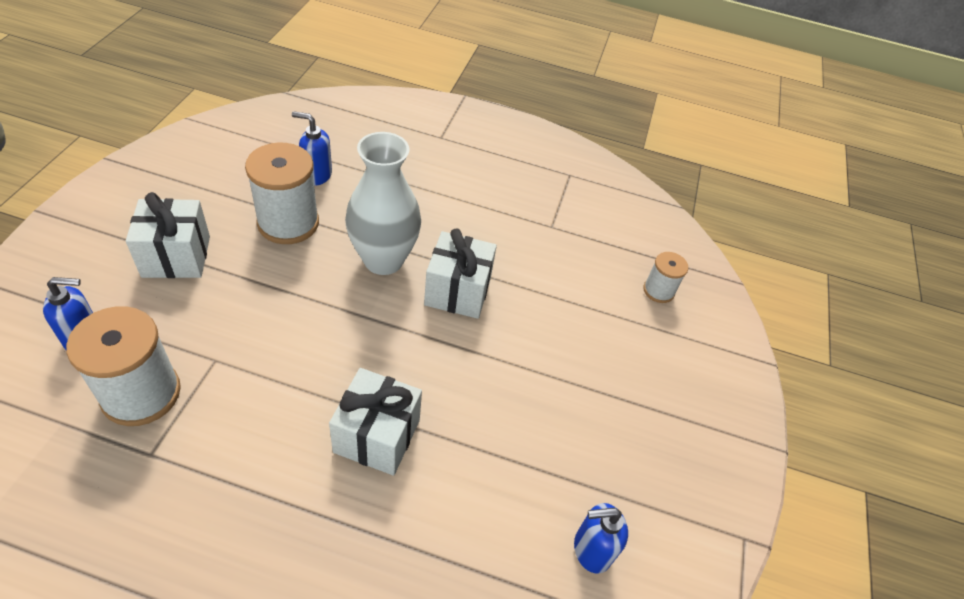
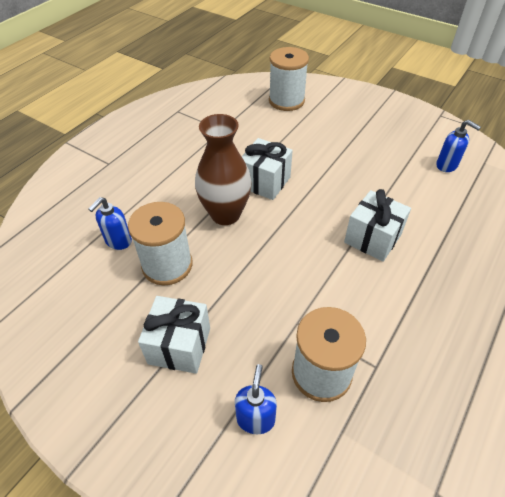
camera: 65 degrees left, 0 degrees up
white vase [345,132,421,275] -> brown vase [195,114,252,225]
blue soap dispenser [574,503,628,574] -> blue soap dispenser turned 60 degrees counterclockwise [436,120,481,172]
white spool [643,252,688,303] -> white spool [269,47,309,111], size x1.89

